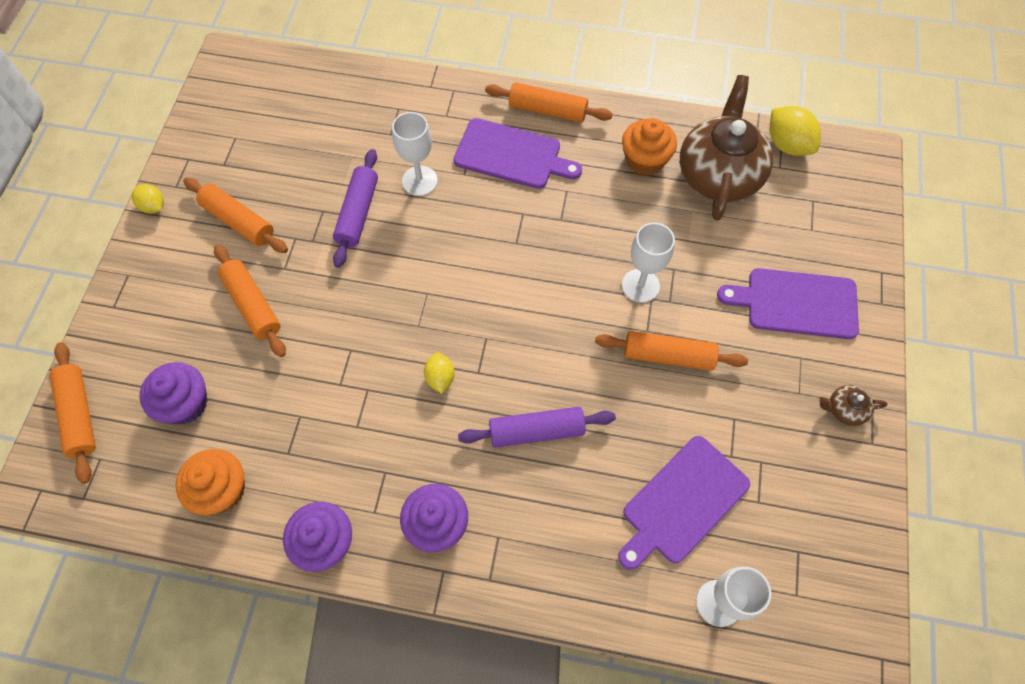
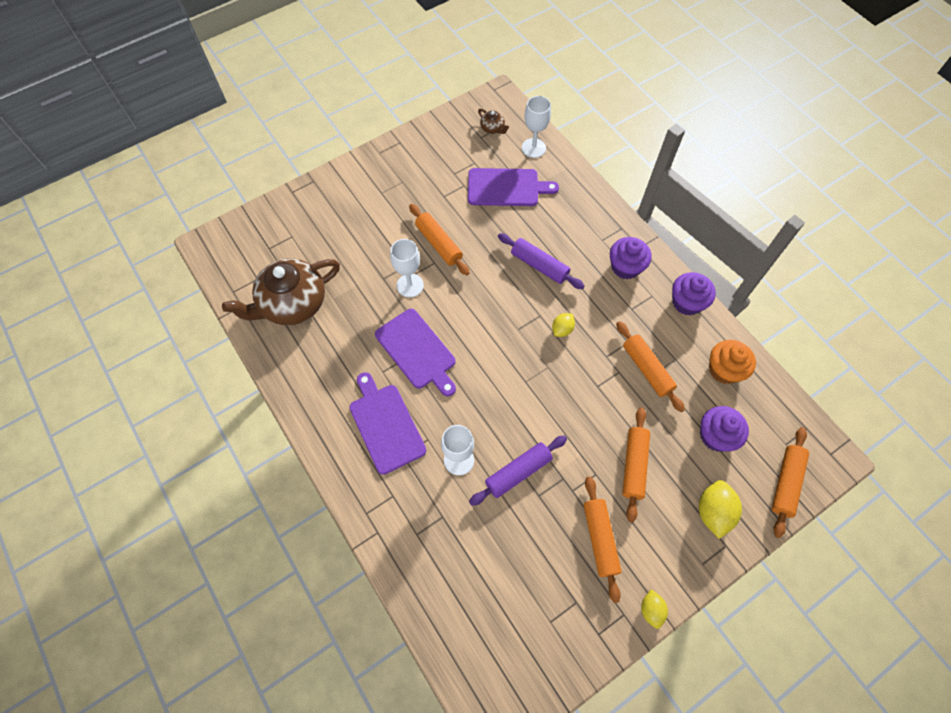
camera: 135 degrees left, 0 degrees up
orange rolling pin [485,82,613,122] -> orange rolling pin moved to [616,321,685,412]
orange cupcake [622,118,677,176] -> none
purple cutting board [717,268,859,339] -> purple cutting board moved to [375,309,456,396]
yellow lemon [770,106,821,156] -> yellow lemon moved to [699,480,742,539]
brown teapot [819,385,887,426] -> brown teapot moved to [478,109,509,134]

